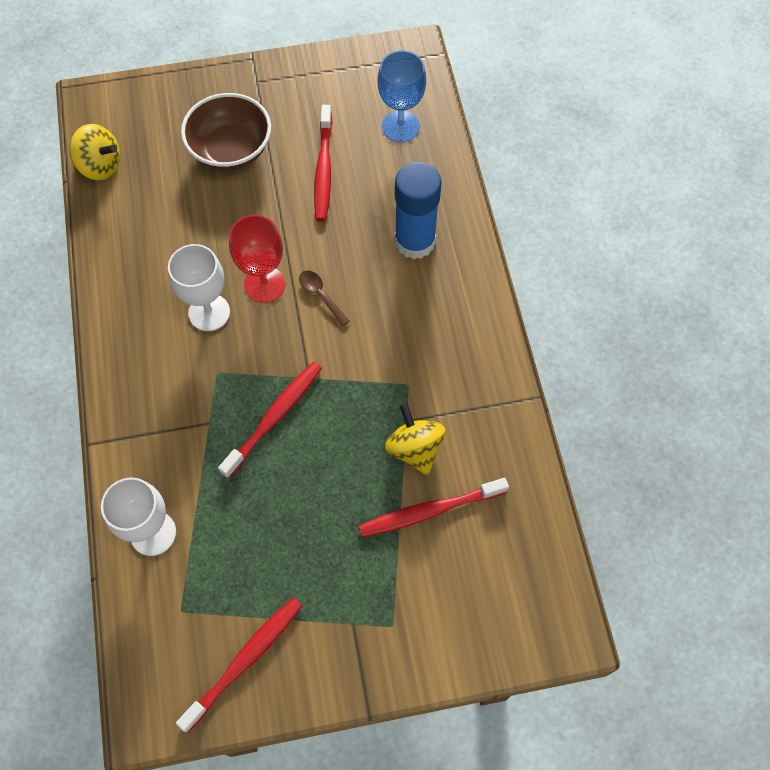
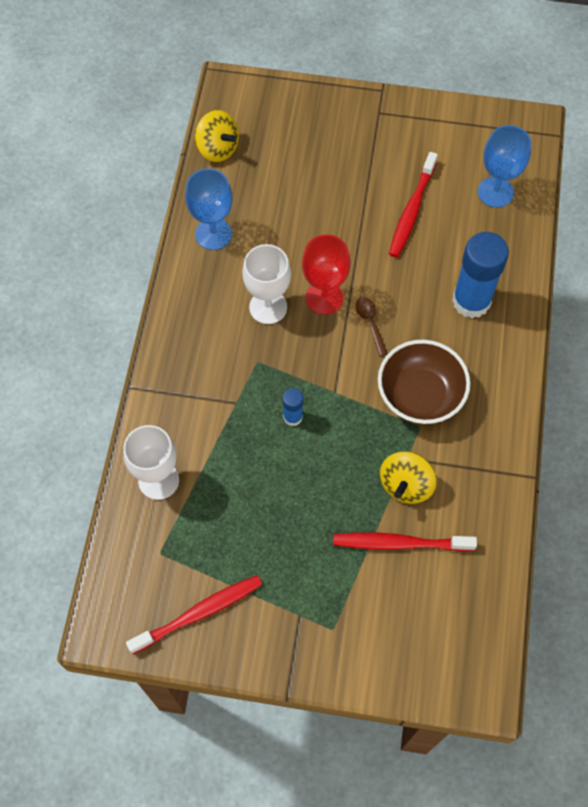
camera: 20 degrees right, 0 degrees up
brown bowl [181,93,271,171] -> brown bowl moved to [378,340,471,424]
red toothbrush [218,362,322,479] -> blue glue stick [283,388,303,426]
yellow spinning top [385,402,445,476] -> yellow spinning top turned 150 degrees counterclockwise [380,451,436,504]
none -> blue goblet [185,169,233,250]

